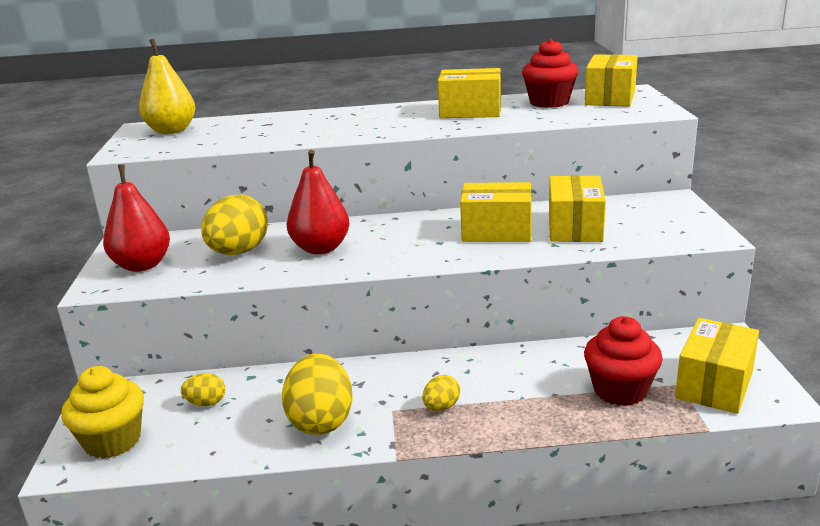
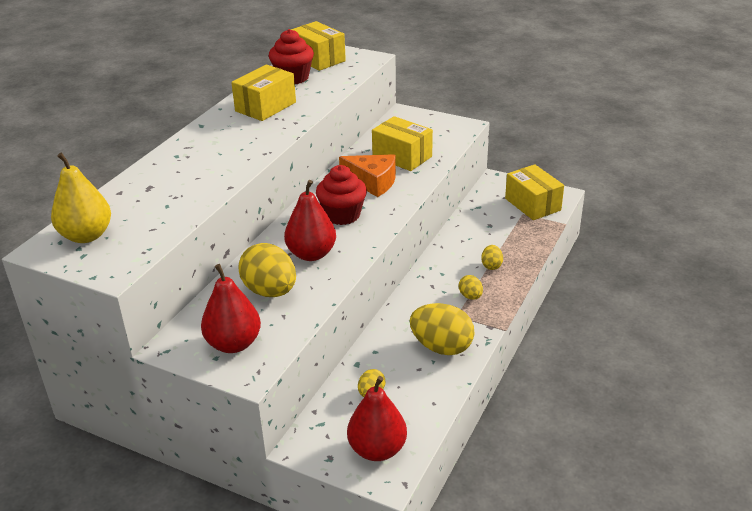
camera: 60 degrees left, 10 degrees up
yellow cupcake [61,366,144,459] -> red pear [347,376,407,461]
yellow box [460,182,532,242] -> orange cheese [339,154,396,197]
red cupcake [584,316,663,406] -> red cupcake moved to [316,165,367,225]
none -> yellow egg [481,245,503,270]

